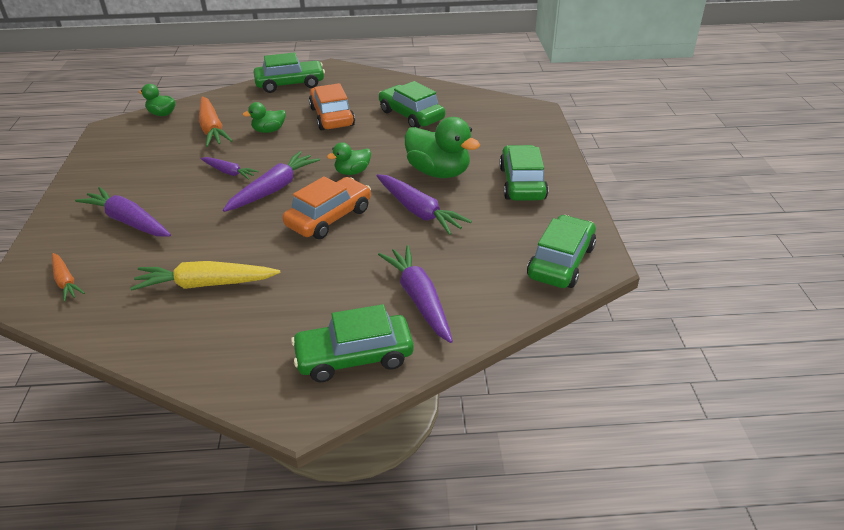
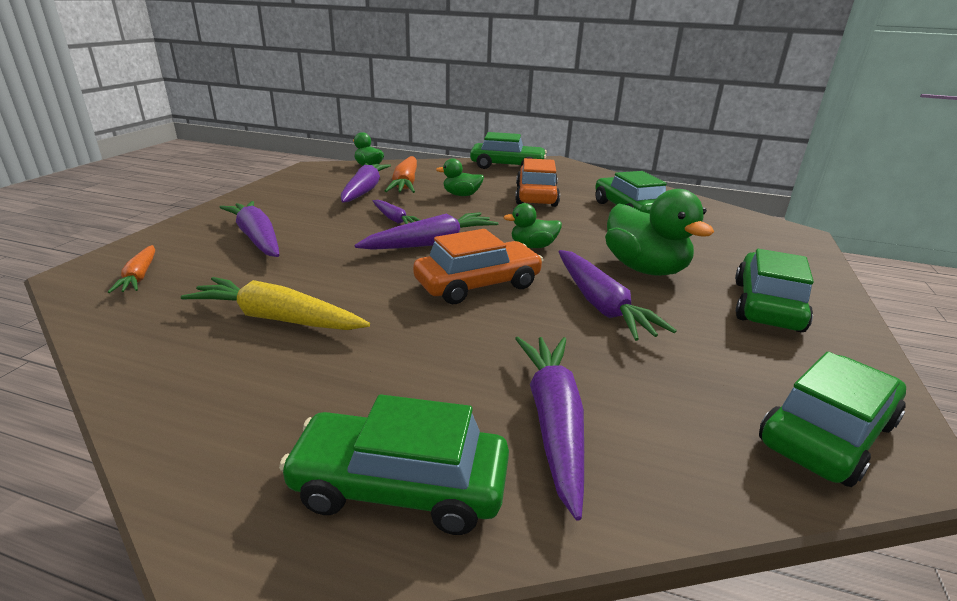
camera: 20 degrees right, 10 degrees down
none -> purple carrot [341,163,391,203]

